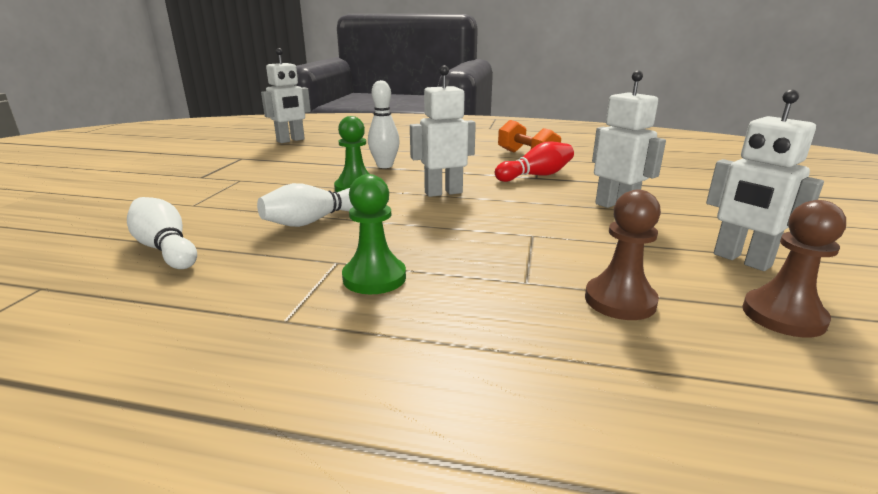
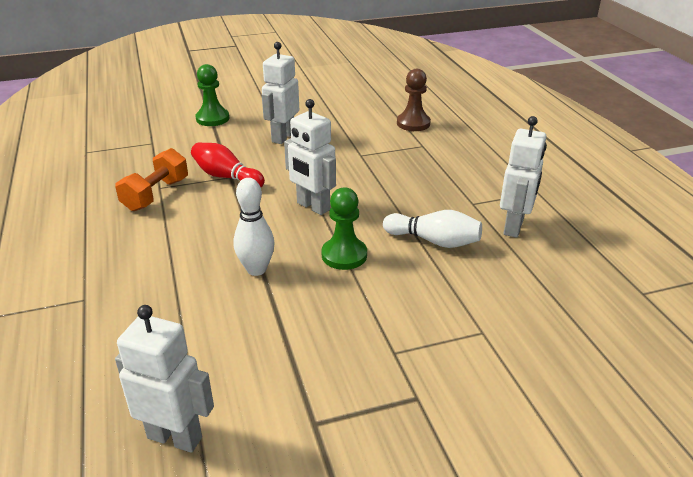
camera: 120 degrees left, 10 degrees up
white bowling pin [127,197,197,269] -> none
green pawn [342,174,406,294] -> green pawn moved to [196,64,229,126]
white robot [706,89,824,271] -> white robot moved to [500,116,547,238]
brown pawn [742,200,846,338] -> none

